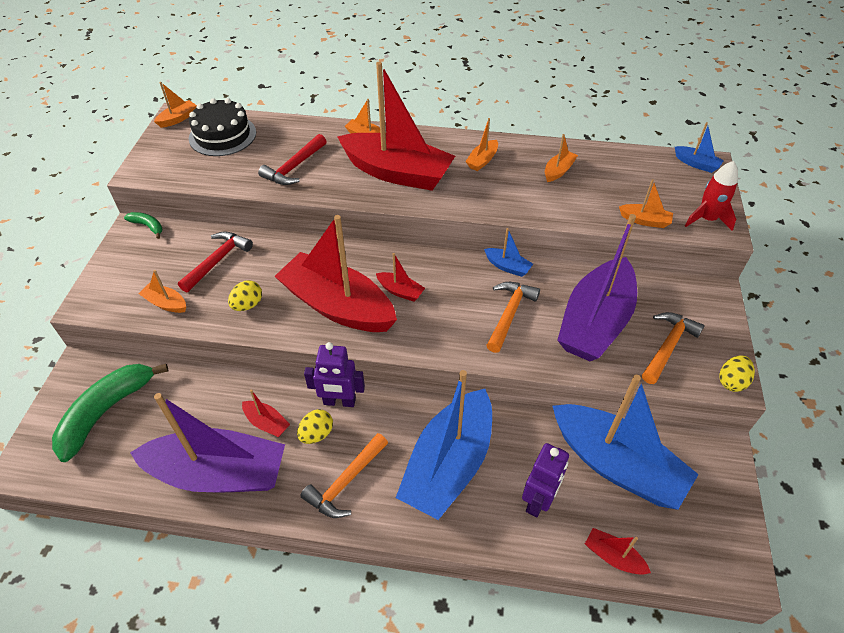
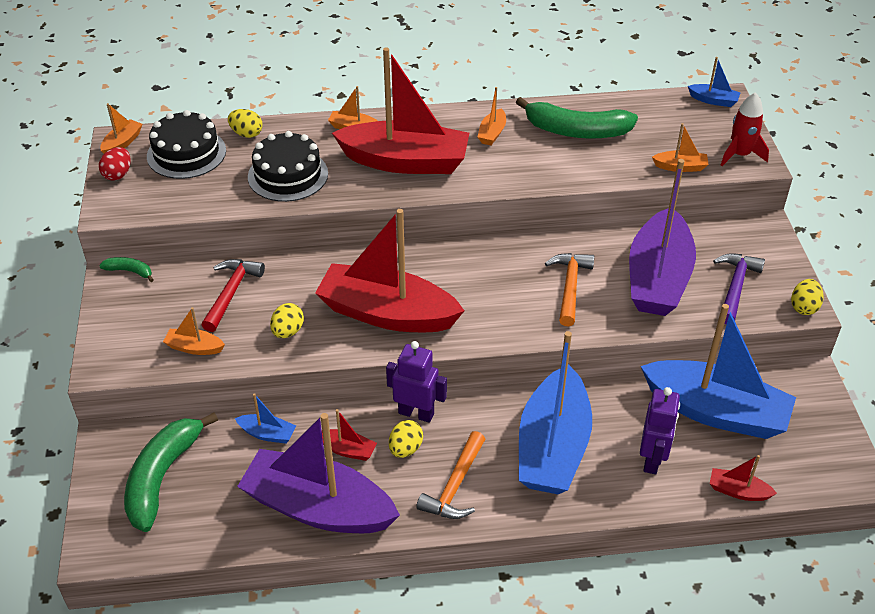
camera: 15 degrees left, 5 degrees down
purple boat [130,393,285,493] -> purple boat turned 150 degrees counterclockwise [237,413,400,533]
red hammer [258,134,327,185] -> black cake [248,131,328,202]
purple robot [304,342,365,407] -> purple robot turned 150 degrees counterclockwise [386,341,447,423]
red boat [376,253,425,302] -> none
blue boat [484,228,533,277] -> blue boat moved to [235,393,296,444]
orange boat [545,134,578,182] -> green banana [516,97,638,139]
orange hammer [642,312,705,384] -> purple hammer [713,253,765,324]
none -> red egg [99,147,131,181]
none -> yellow egg [228,109,263,138]

